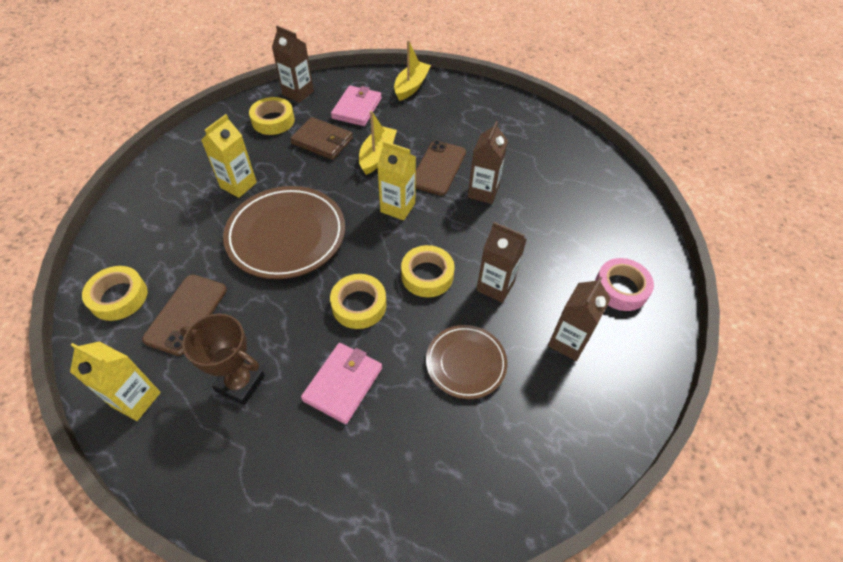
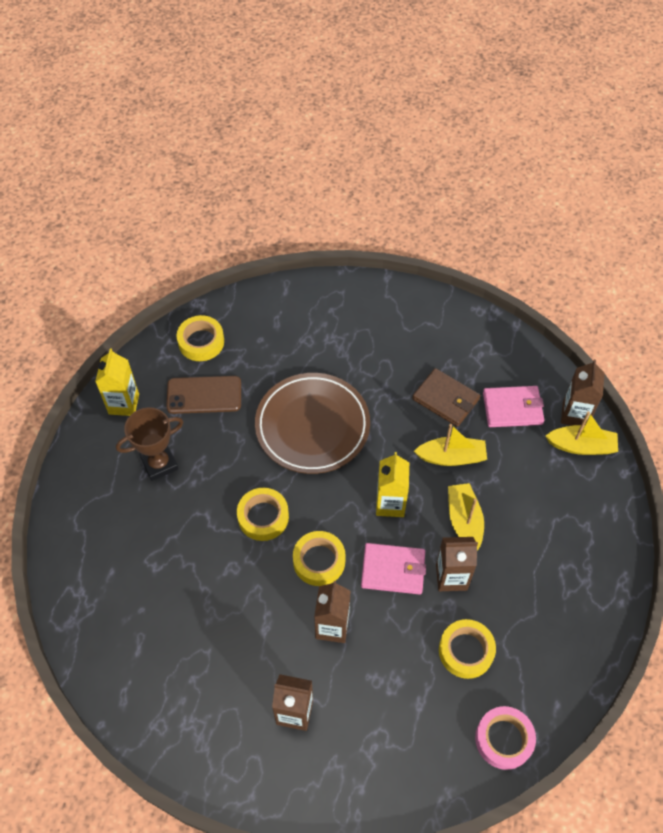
camera: 70 degrees right, 5 degrees up
brown trophy [180,314,265,405] -> brown trophy turned 60 degrees clockwise [116,407,183,481]
yellow carton [201,114,257,198] -> none
yellow tape [249,97,295,135] -> yellow tape moved to [439,619,496,679]
brown carton [272,26,314,103] -> brown carton moved to [561,360,605,426]
brown wallet [290,117,353,160] -> brown wallet turned 60 degrees counterclockwise [412,368,480,427]
pink wallet [301,343,382,424] -> pink wallet moved to [361,543,426,595]
brown phone [415,140,466,196] -> yellow boat [448,483,484,551]
brown plate [426,325,507,399] -> none
pink tape [595,258,654,311] -> pink tape moved to [475,706,536,770]

